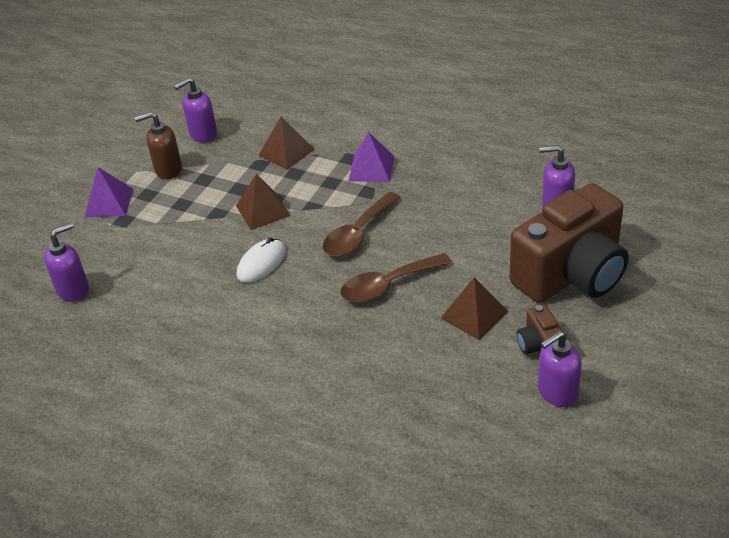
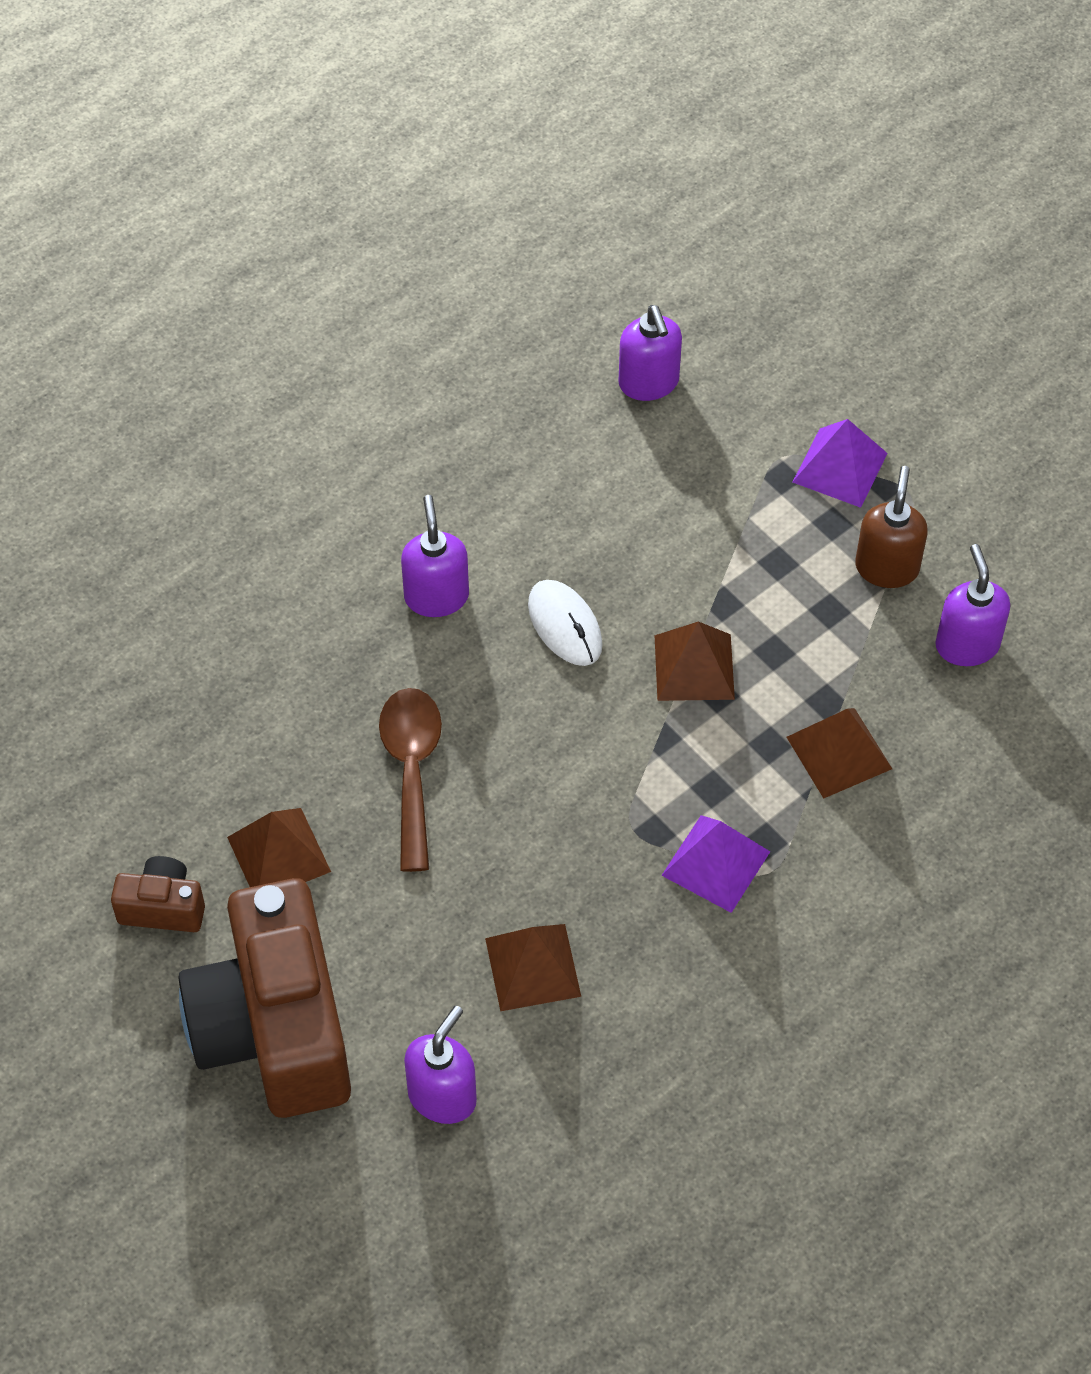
camera: 110 degrees right, 15 degrees up
brown spoon [323,192,401,257] -> none
purple soap dispenser [538,331,582,407] -> purple soap dispenser moved to [401,495,469,617]
none -> brown pyramid [485,924,581,1011]

